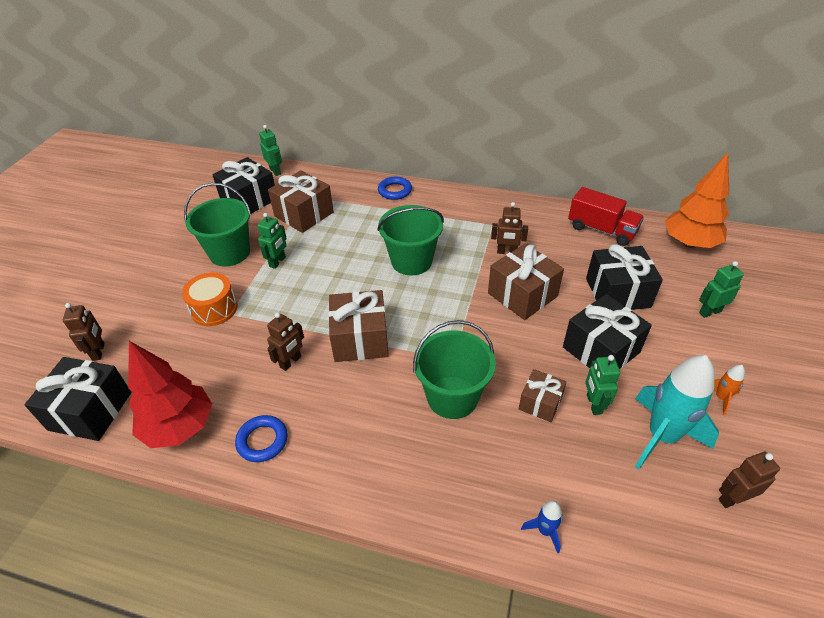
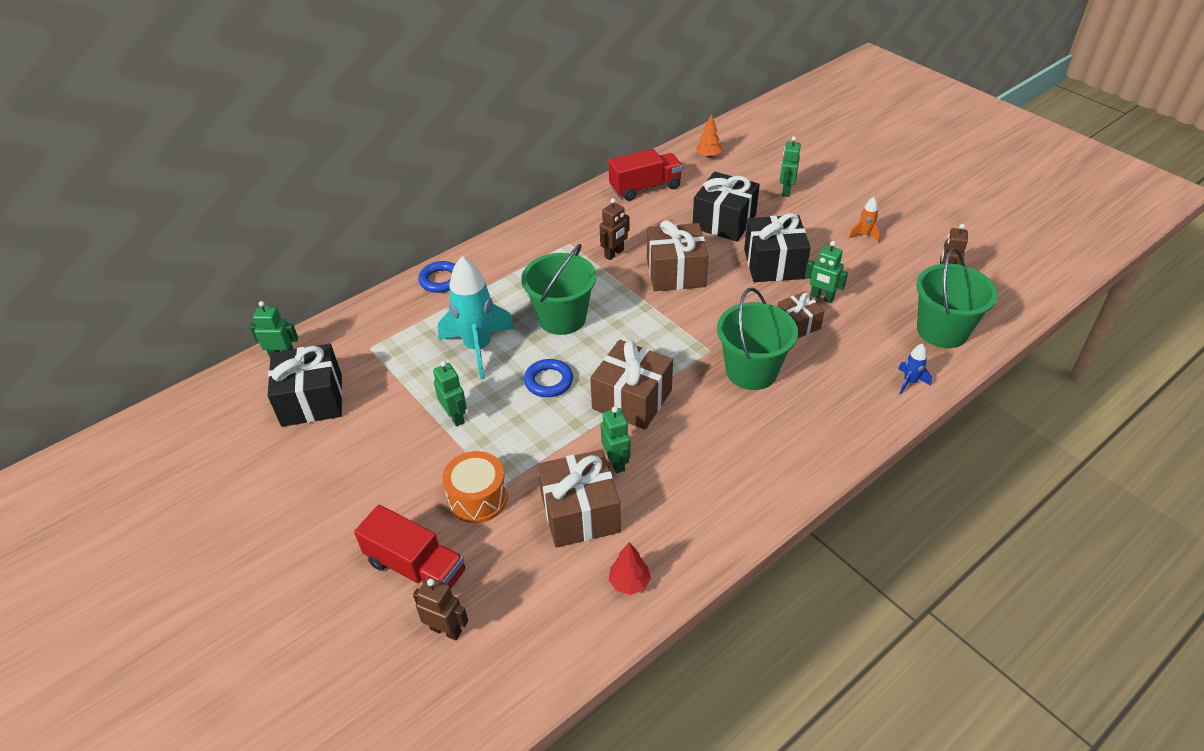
camera: 55 degrees left, 0 degrees up
black gift [24,357,132,441] -> none
red tree [128,341,212,448] -> red tree [609,542,651,595], size x0.47
green bucket [184,183,251,267] -> green bucket moved to [916,248,998,348]
blue ring [235,415,288,462] -> blue ring moved to [524,359,573,397]
brown robot [267,312,304,371] -> green robot [601,406,631,473]
brown gift [268,170,334,233] -> brown gift moved to [537,450,621,548]
turquoise rocket [635,355,719,470] -> turquoise rocket moved to [438,256,515,380]
orange tree [664,153,729,248] -> orange tree [696,114,722,158], size x0.47
none -> red truck [354,505,465,588]

